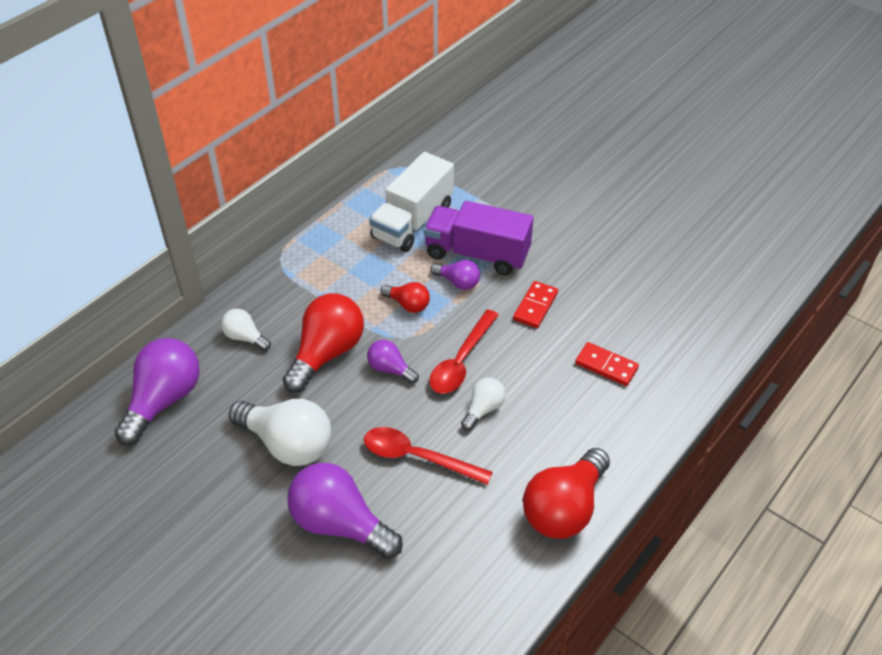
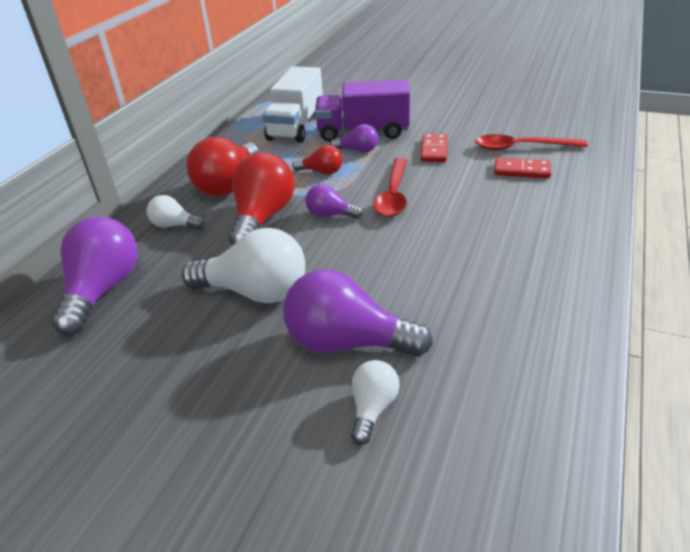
camera: 15 degrees left, 10 degrees down
red spoon [364,427,493,485] -> red spoon moved to [475,134,588,151]
white light bulb [461,378,505,431] -> white light bulb moved to [351,360,400,445]
red light bulb [523,448,610,539] -> red light bulb moved to [187,137,259,197]

